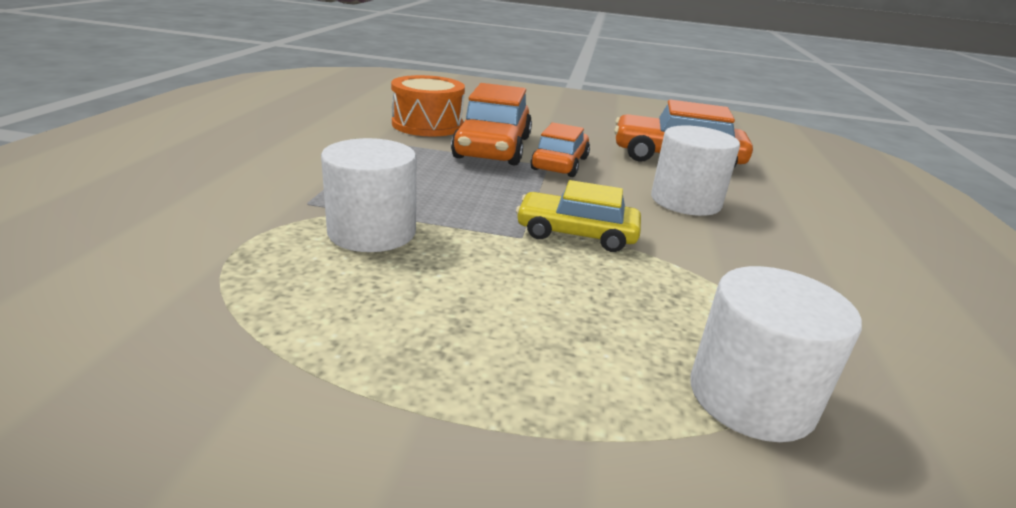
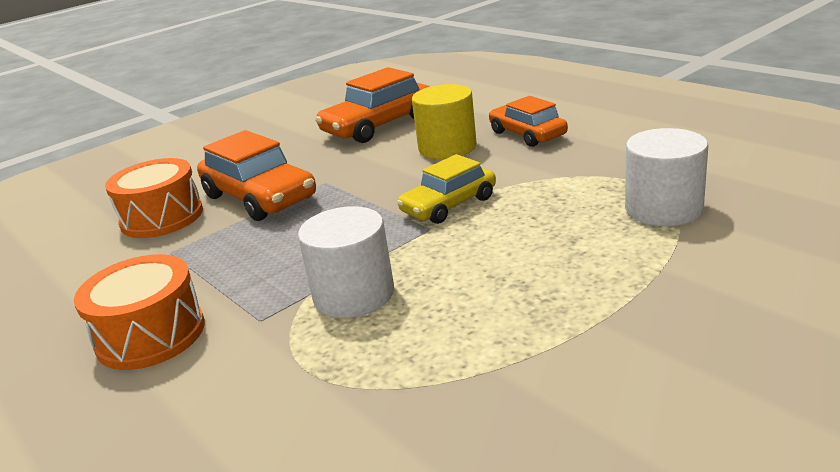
camera: 45 degrees left, 0 degrees up
orange car [530,122,590,177] -> orange car moved to [489,96,568,147]
white cylinder [651,125,740,216] -> yellow cylinder [412,84,477,159]
none -> orange drum [74,254,205,370]

